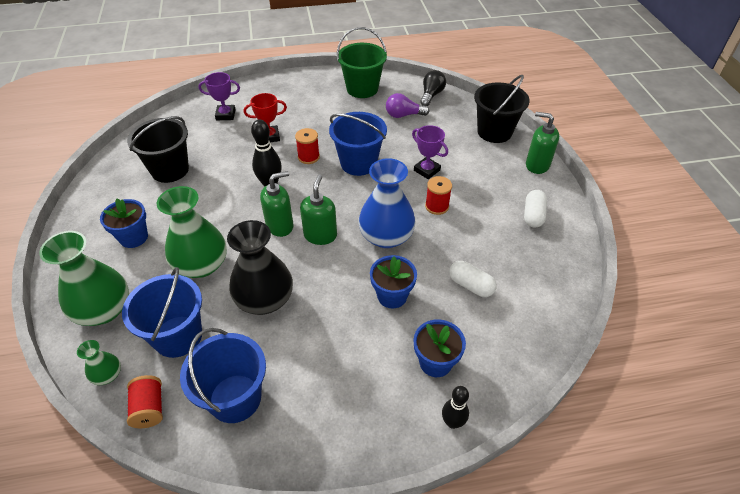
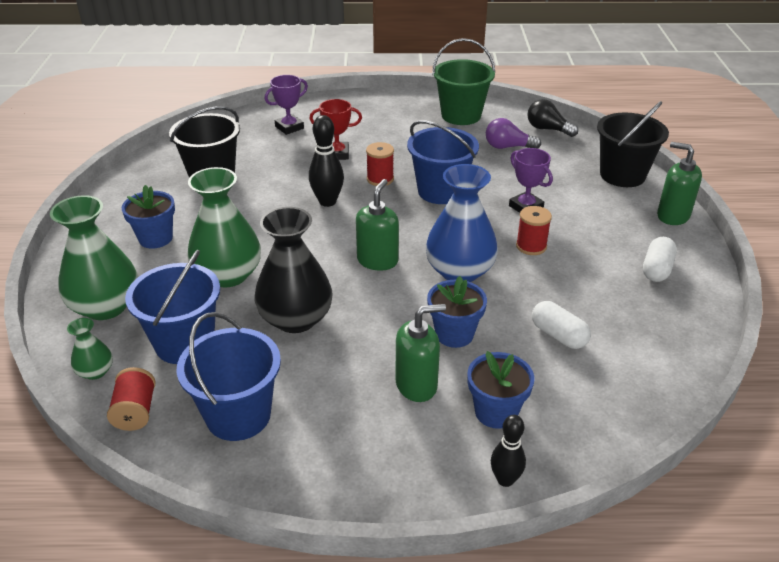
camera: 10 degrees right, 10 degrees down
purple trophy [198,72,240,120] -> purple trophy turned 45 degrees counterclockwise [265,75,308,135]
green soap dispenser [260,171,294,237] -> green soap dispenser moved to [396,304,446,402]
black light bulb [420,70,446,106] -> black light bulb turned 90 degrees counterclockwise [527,99,578,137]

